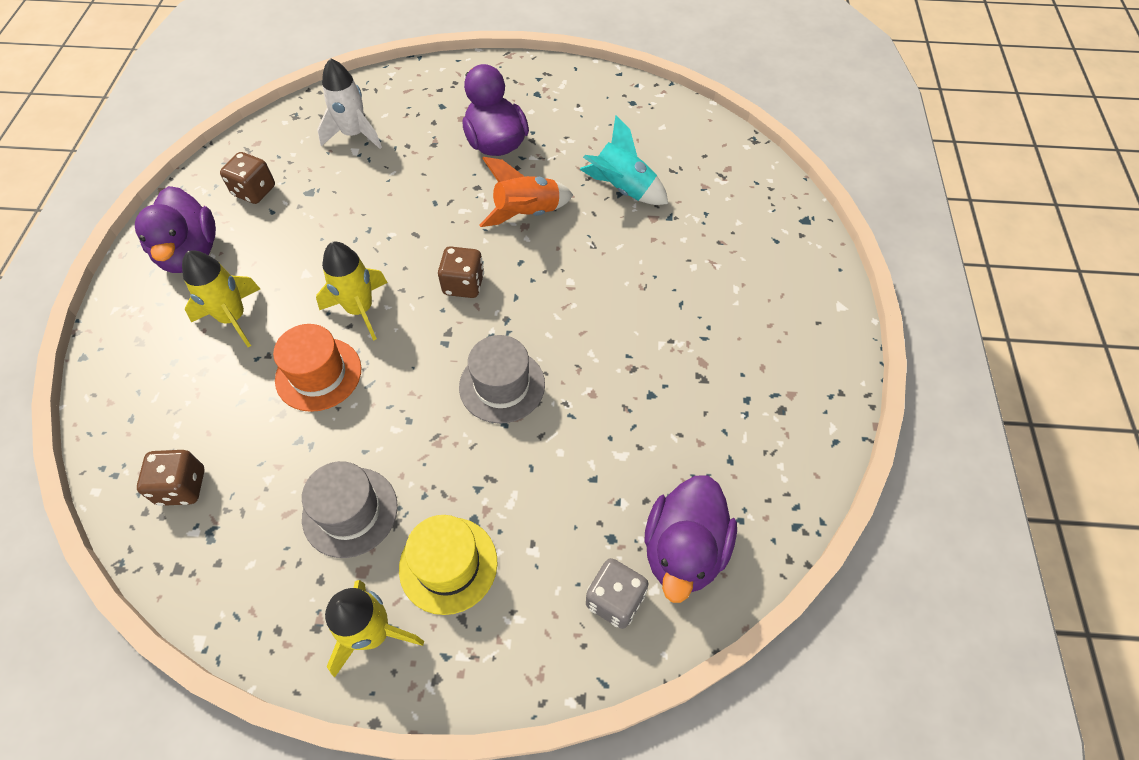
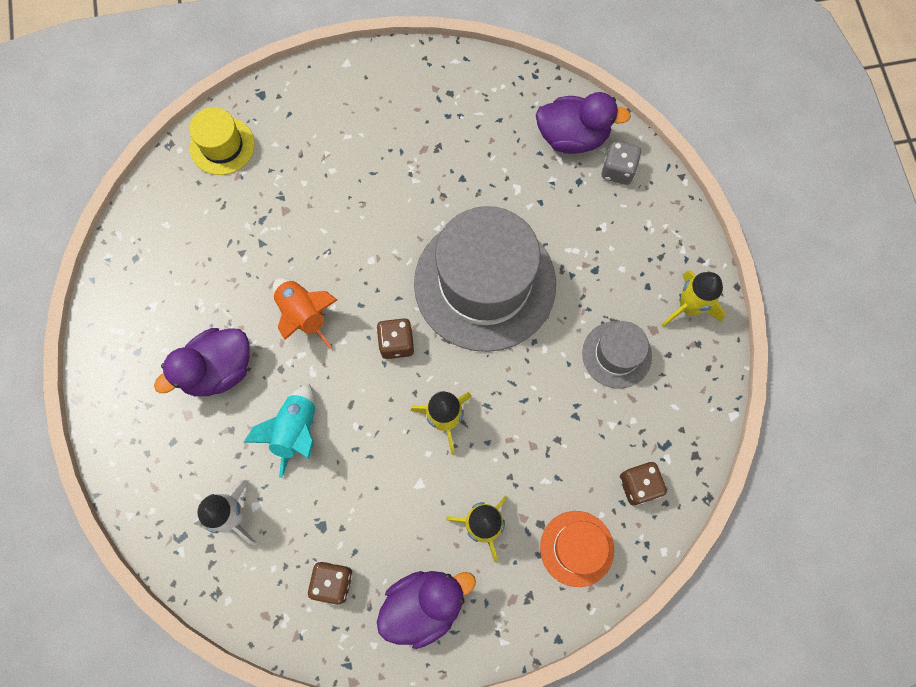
camera: 105 degrees left, 15 degrees up
orange hat [273,324,361,412] -> orange hat moved to [540,511,614,587]
yellow hat [399,515,497,615] -> yellow hat moved to [189,107,255,175]
grey hat [459,335,545,424] -> grey hat [414,206,556,352], size x2.09
turquoise rocket [579,116,668,205] -> turquoise rocket moved to [243,384,315,478]

